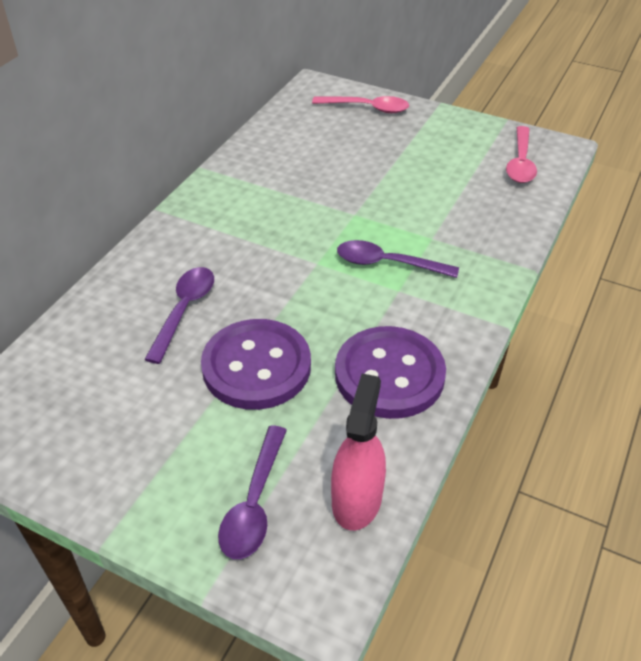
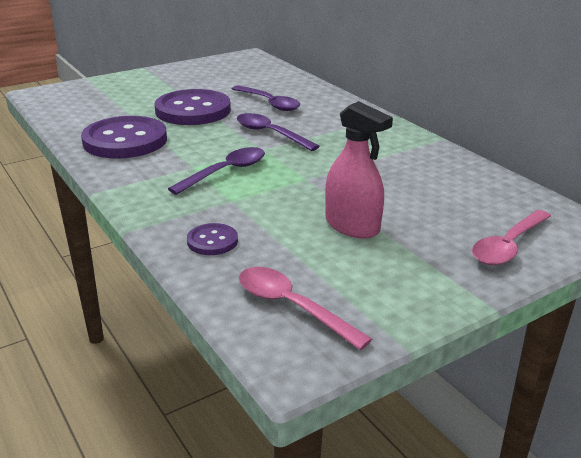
camera: 120 degrees right, 15 degrees down
purple spoon [218,426,287,559] -> purple spoon moved to [237,113,320,151]
pink spray bottle [331,374,386,531] -> pink spray bottle moved to [325,101,393,239]
none -> purple button [187,223,238,255]

